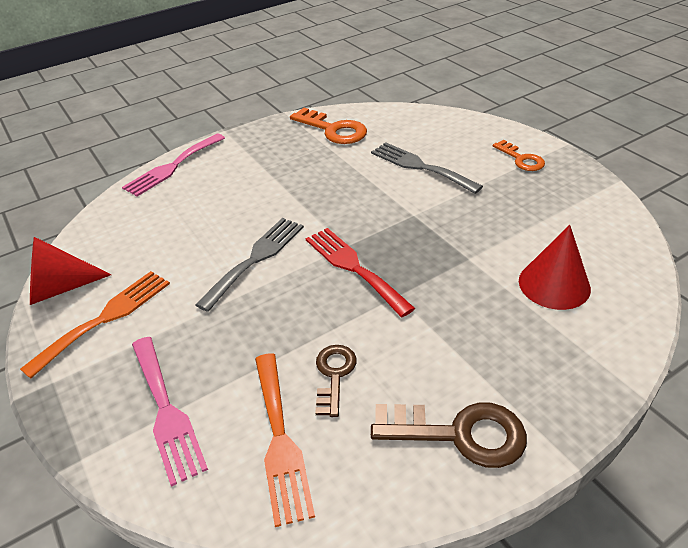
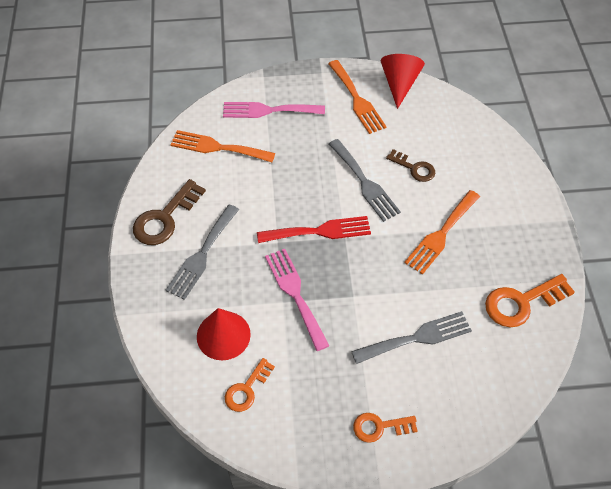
camera: 115 degrees right, 15 degrees up
pink fork [122,133,225,197] -> pink fork moved to [265,249,329,351]
brown key [315,345,357,417] -> brown key moved to [386,149,435,182]
none -> grey fork [166,204,239,300]
none -> orange key [225,358,275,412]
none -> orange fork [404,190,480,275]

